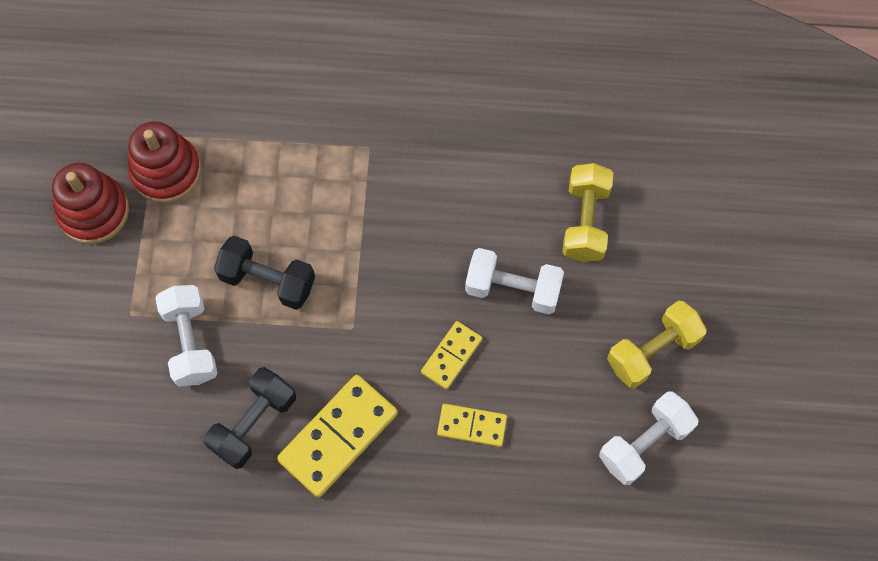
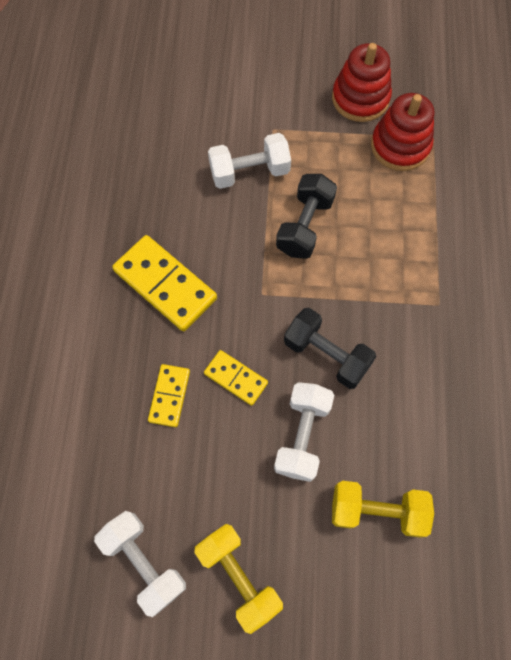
camera: 90 degrees right, 0 degrees up
black dumbbell [204,367,296,469] -> black dumbbell moved to [284,308,376,389]

